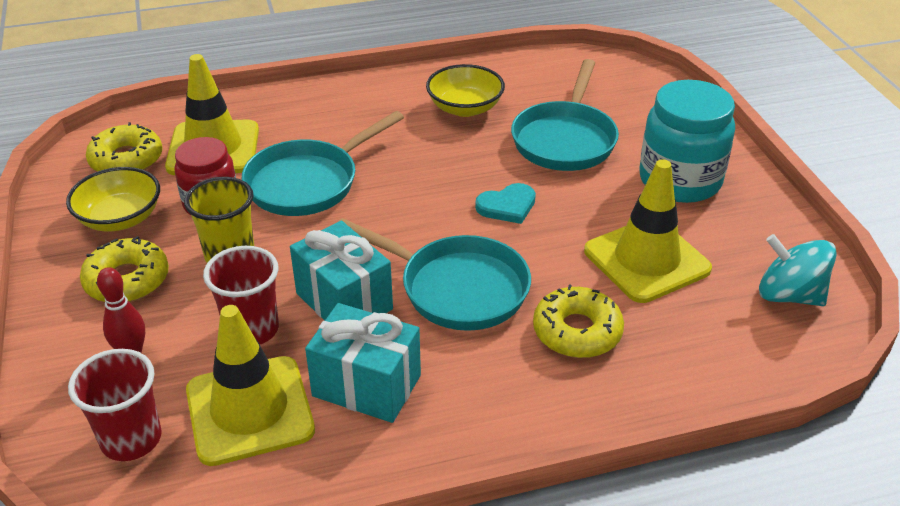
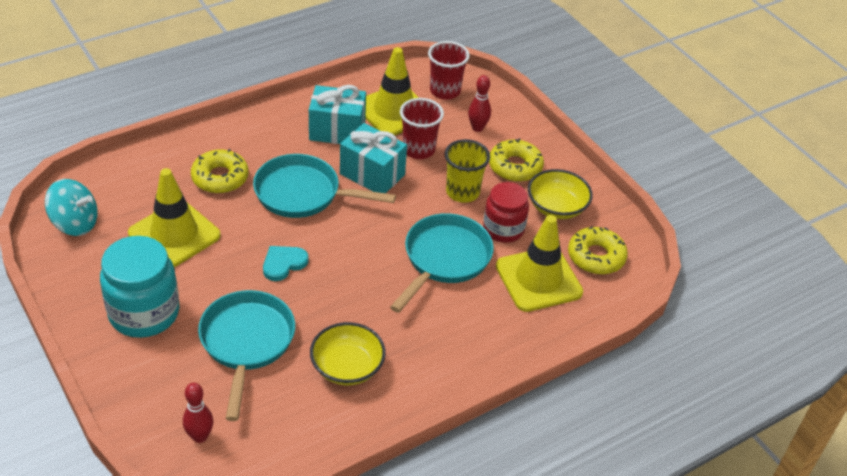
camera: 160 degrees right, 5 degrees up
none -> red bowling pin [183,383,213,443]

